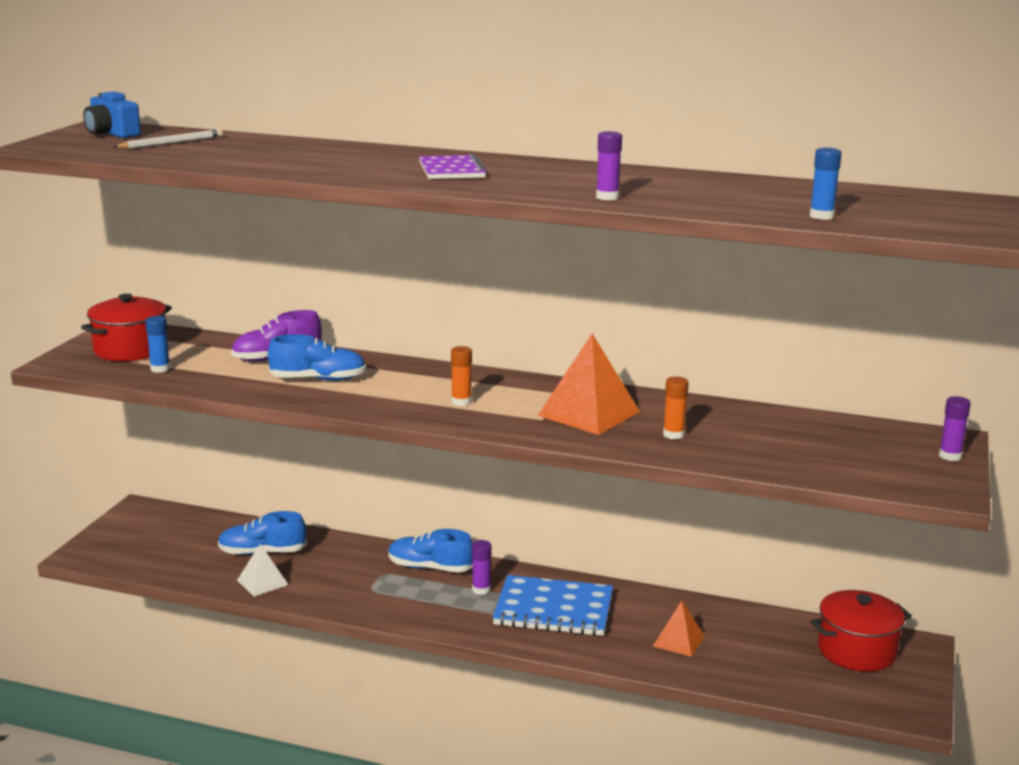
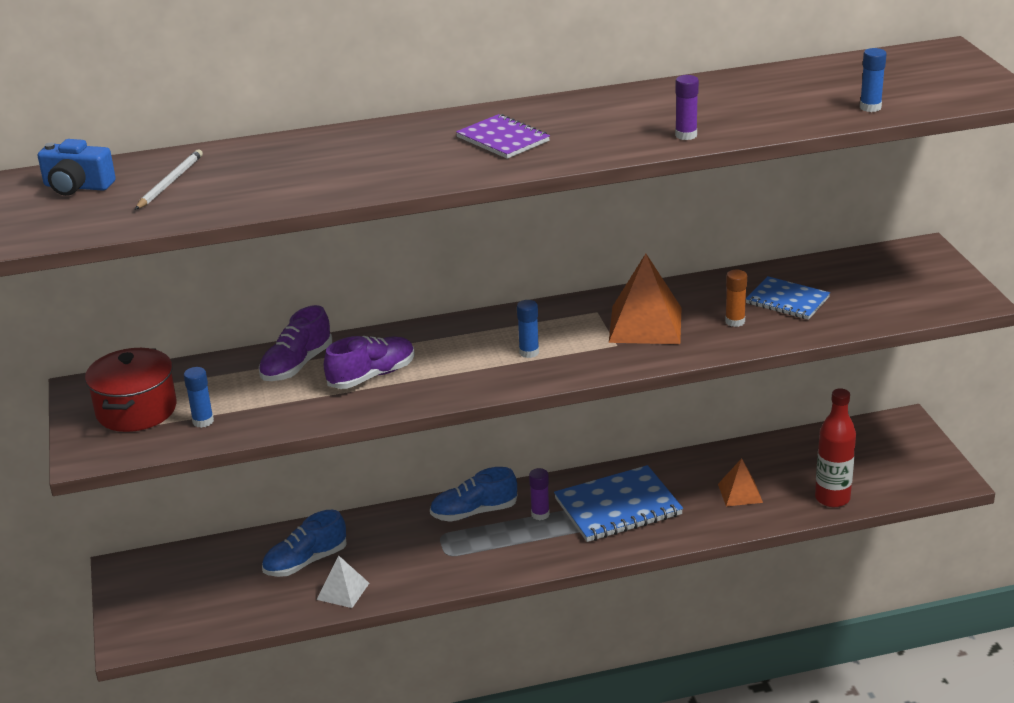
camera: 30 degrees left, 10 degrees up
blue shoe [268,334,366,381] -> purple shoe [324,336,415,389]
orange glue stick [451,346,472,406] -> blue glue stick [517,300,539,358]
red pot [810,590,912,672] -> none
purple glue stick [939,396,971,461] -> none
none -> blue notebook [746,276,830,320]
none -> red bottle [815,388,856,507]

